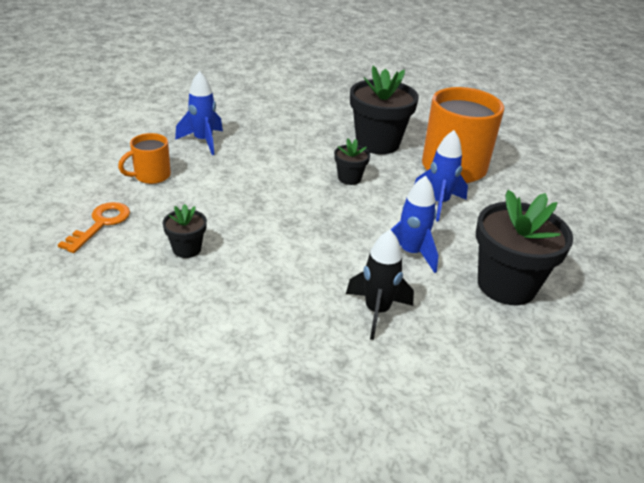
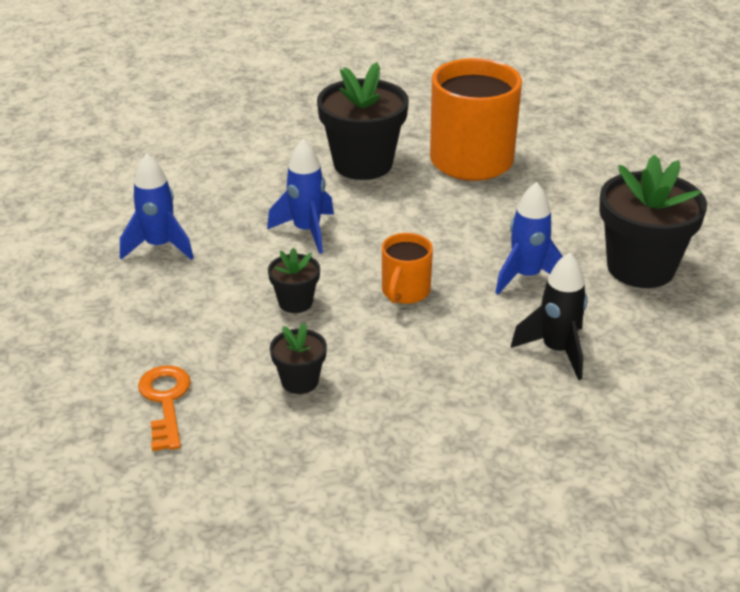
camera: 30 degrees left, 0 degrees up
orange mug [118,133,171,184] -> orange mug moved to [382,233,433,304]
black flower pot [334,139,370,185] -> black flower pot moved to [268,248,320,313]
blue rocket [415,130,468,221] -> blue rocket moved to [267,139,334,254]

